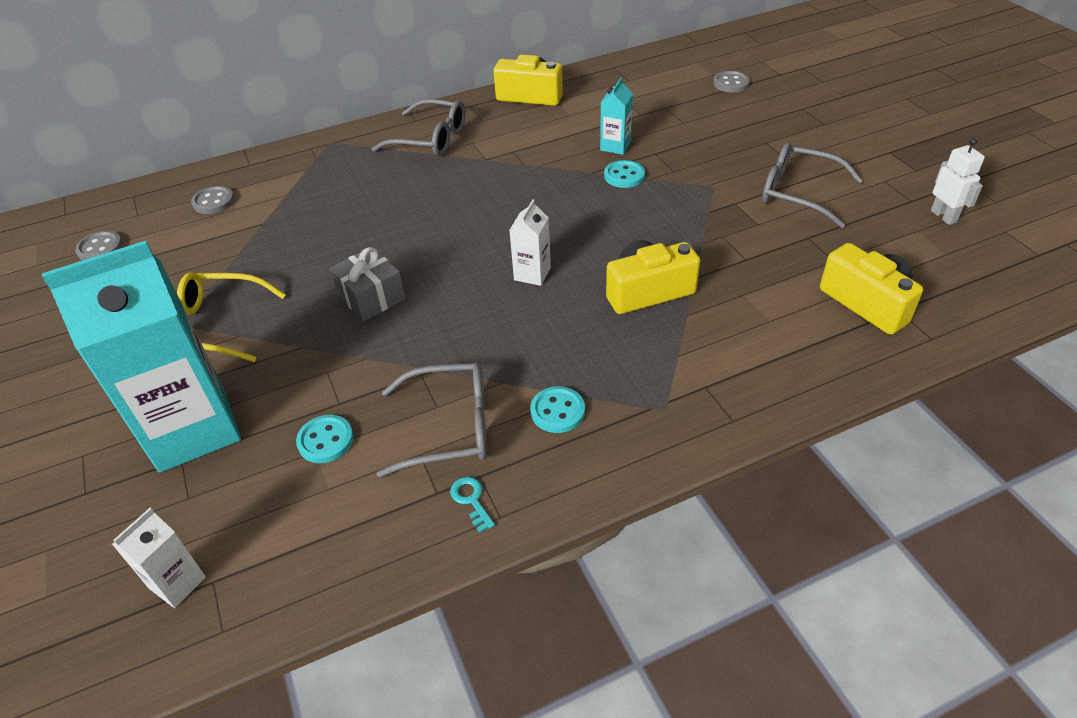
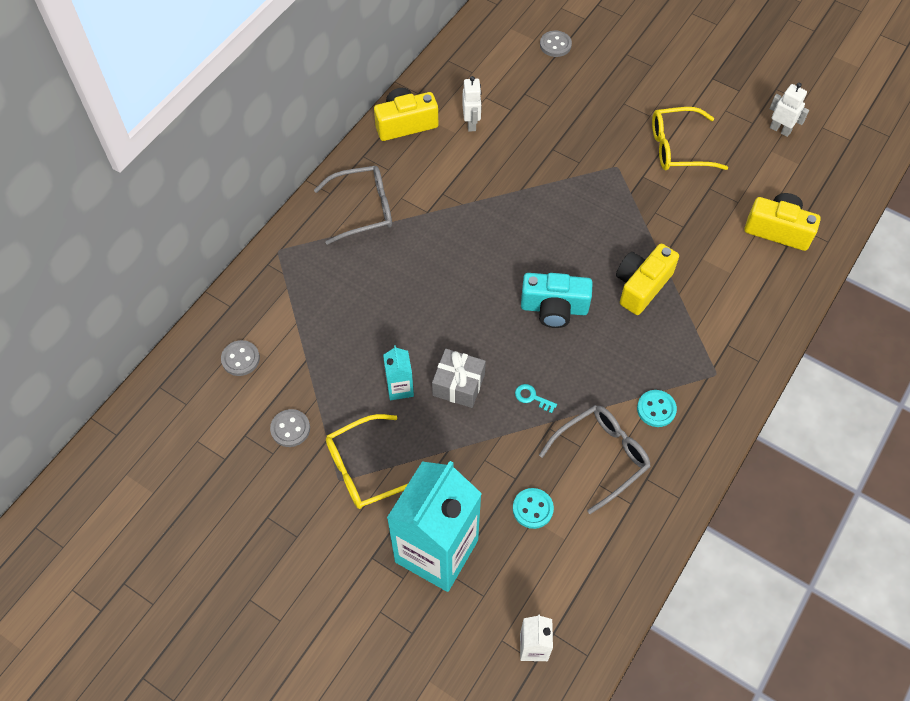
camera: 35 degrees left, 15 degrees up
grey button [75,231,123,261] -> grey button moved to [270,409,310,447]
turquoise key [450,477,495,533] -> turquoise key moved to [515,384,557,413]
white carton [510,199,551,286] -> turquoise camera [521,273,593,328]
turquoise carton [600,78,633,155] -> turquoise carton moved to [383,345,414,400]
turquoise button [604,160,645,188] -> none
grey glasses [762,142,863,228] -> yellow glasses [652,107,728,170]
none -> white robot [463,76,482,132]

